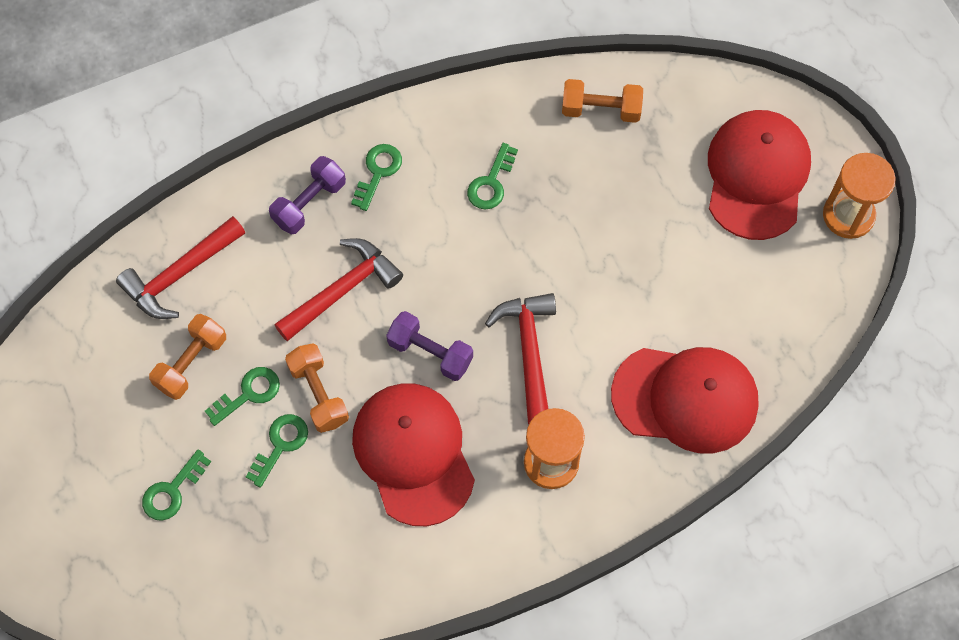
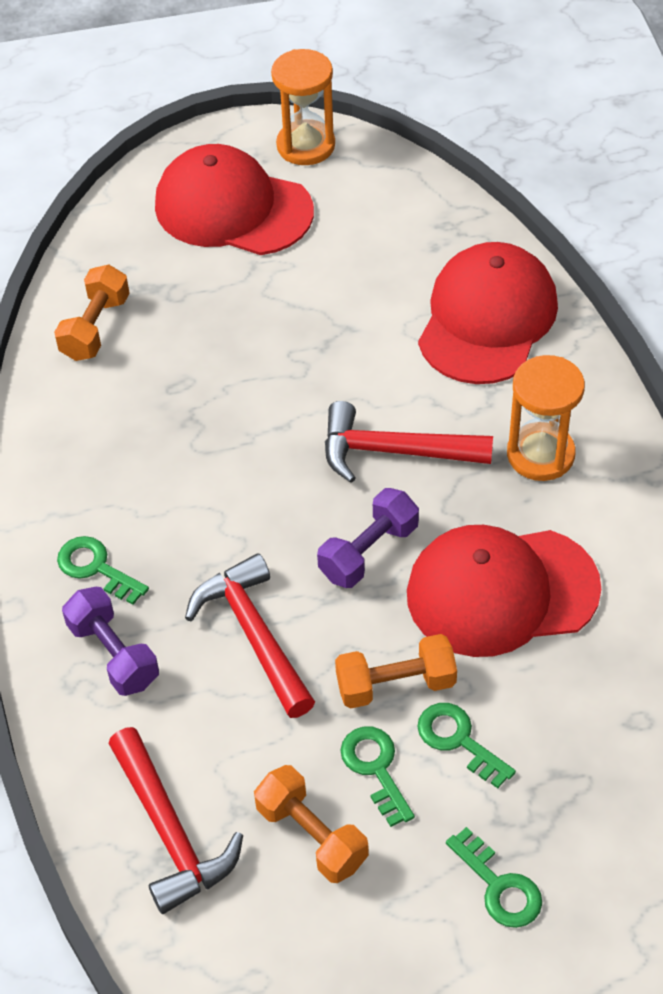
camera: 75 degrees left, 15 degrees down
green key [467,143,518,210] -> none

